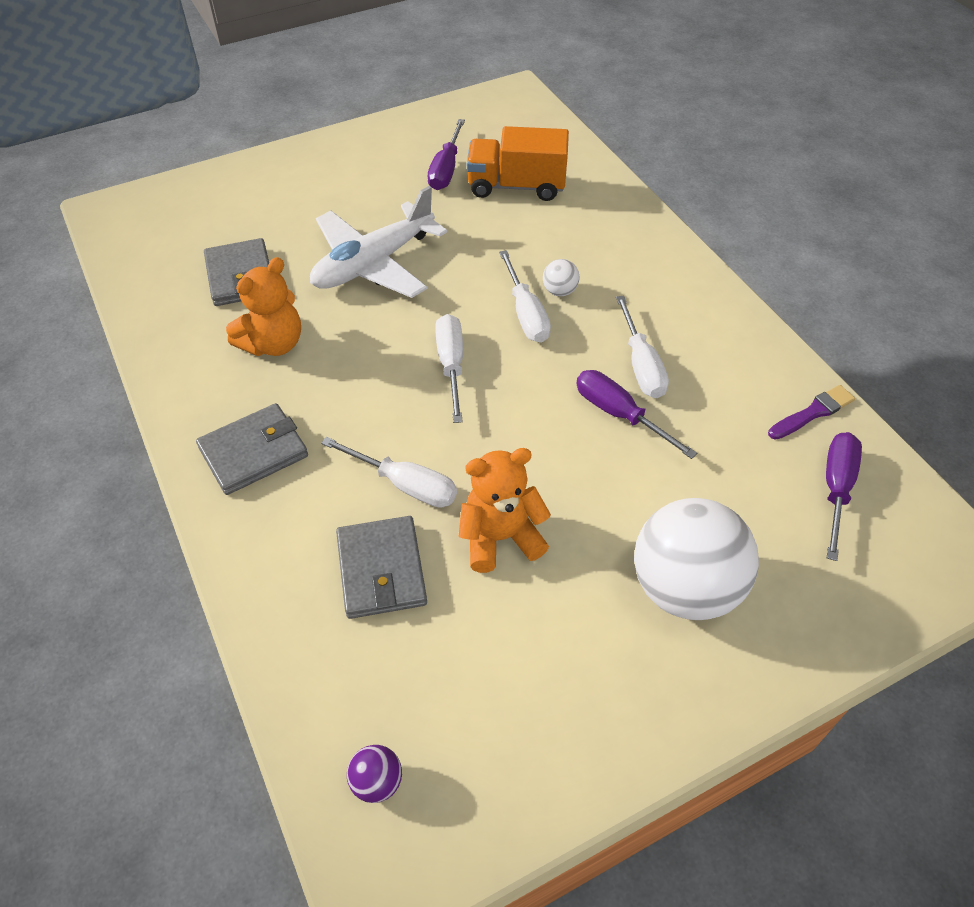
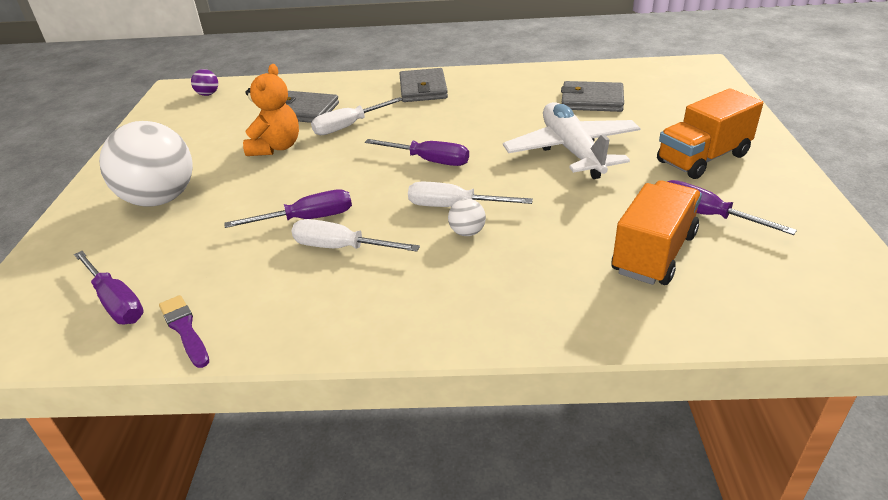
camera: 120 degrees right, 15 degrees down
orange teddy bear [226,257,301,356] -> none
white screwdriver [435,314,463,423] -> purple screwdriver [365,139,469,166]
purple brush [768,385,855,440] -> purple brush turned 150 degrees clockwise [159,295,209,368]
none -> orange truck [657,89,763,179]

